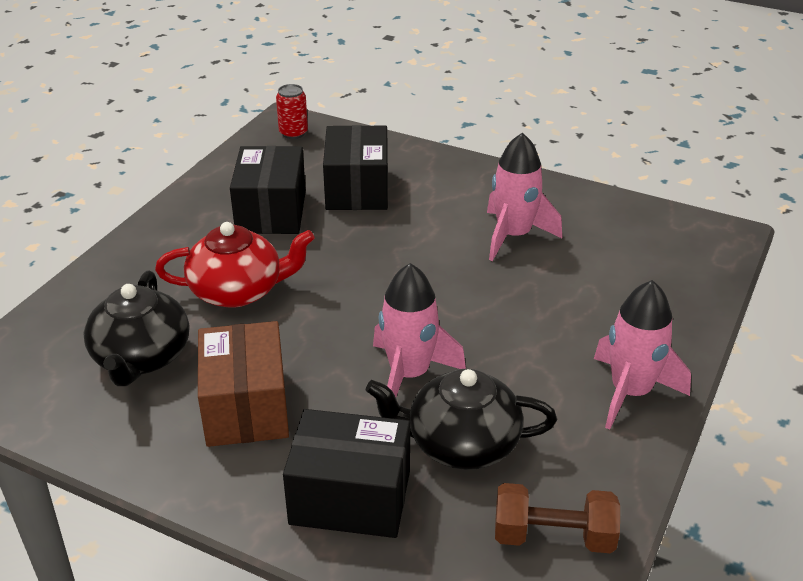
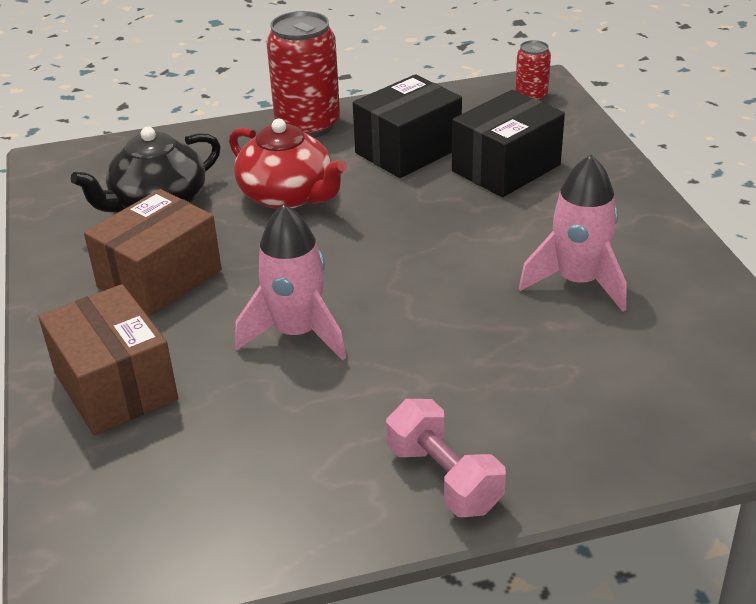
camera: 50 degrees right, 0 degrees up
black box [283,409,410,538] -> brown box [38,284,178,435]
black teapot [366,368,557,470] -> none
brown dumbbell [495,483,620,553] -> none
pink rocket [594,280,691,430] -> pink dumbbell [386,399,506,517]
none -> red can [267,11,340,138]

